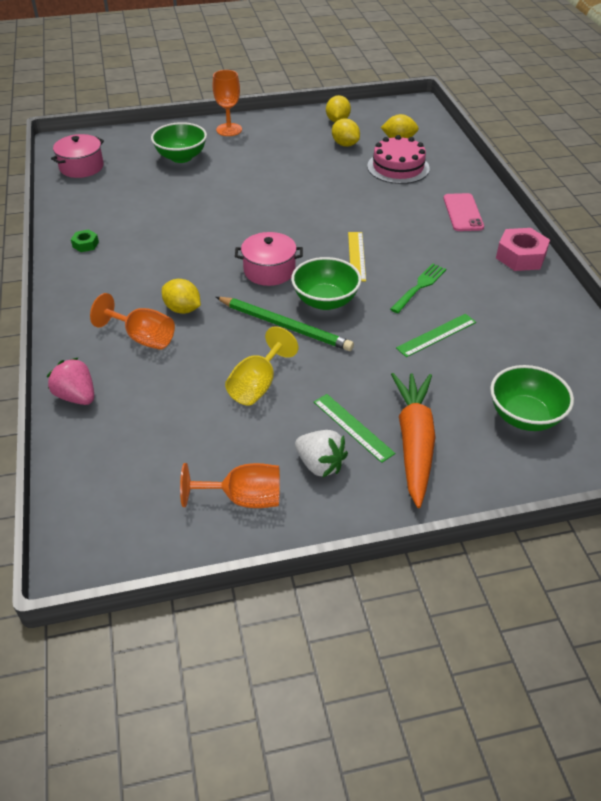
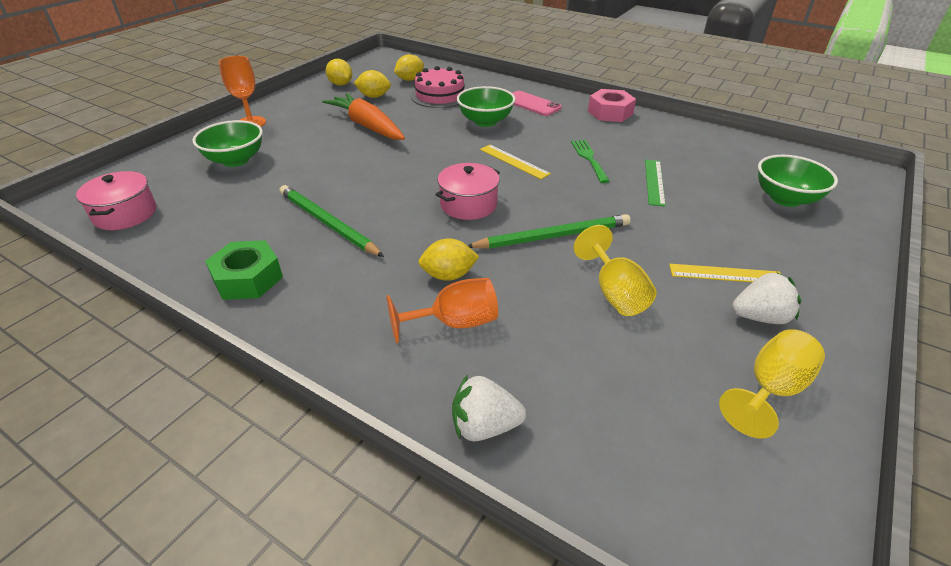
camera: 45 degrees left, 5 degrees down
pink strawberry [46,357,94,405] -> white strawberry [452,375,526,442]
green nut [71,229,99,252] -> green nut [205,240,283,300], size x1.93
orange goblet [180,463,280,508] -> yellow goblet [719,329,825,439]
green bowl [291,257,361,310] -> green bowl moved to [457,86,515,127]
green ruler [314,394,395,463] -> yellow ruler [669,264,781,282]
orange carrot [391,373,435,508] -> orange carrot moved to [322,93,405,140]
none -> green pencil [280,185,384,257]

